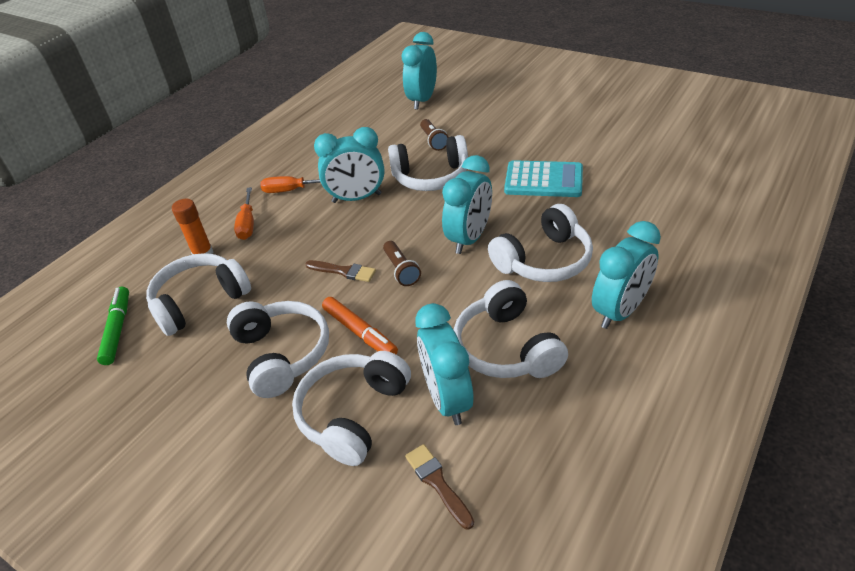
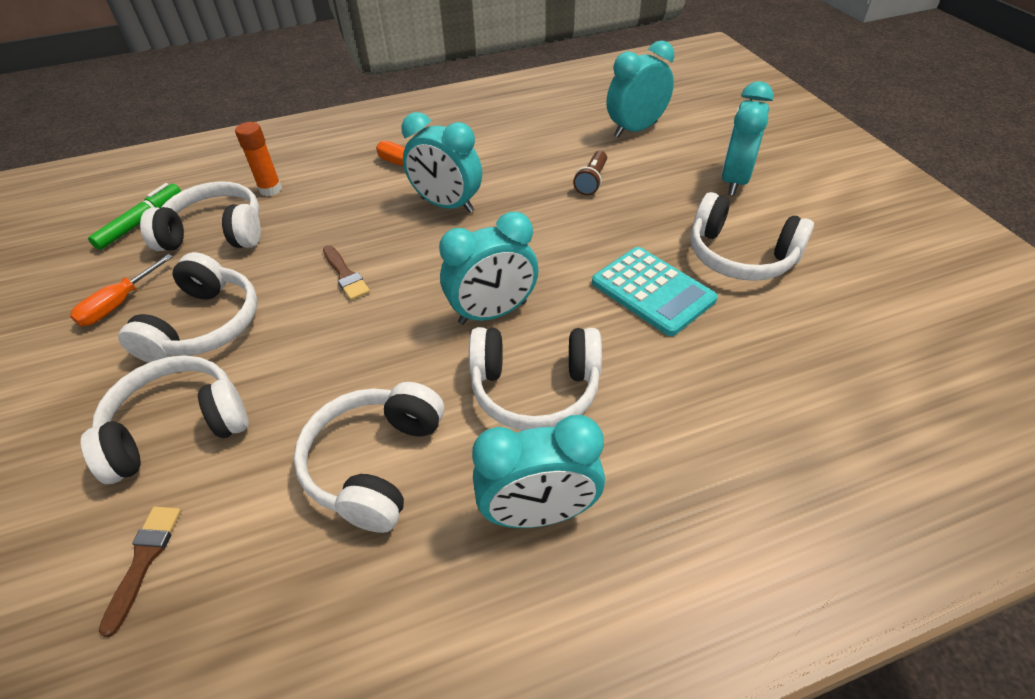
camera: 35 degrees right, 5 degrees up
orange screwdriver [234,187,254,240] -> orange screwdriver moved to [70,254,173,326]
orange marker [322,297,398,354] -> none
brown flashlight [383,241,421,286] -> none
white headphones [388,135,468,191] -> white headphones moved to [691,192,814,281]
turquoise clock [415,303,473,425] -> turquoise clock moved to [722,81,773,195]

